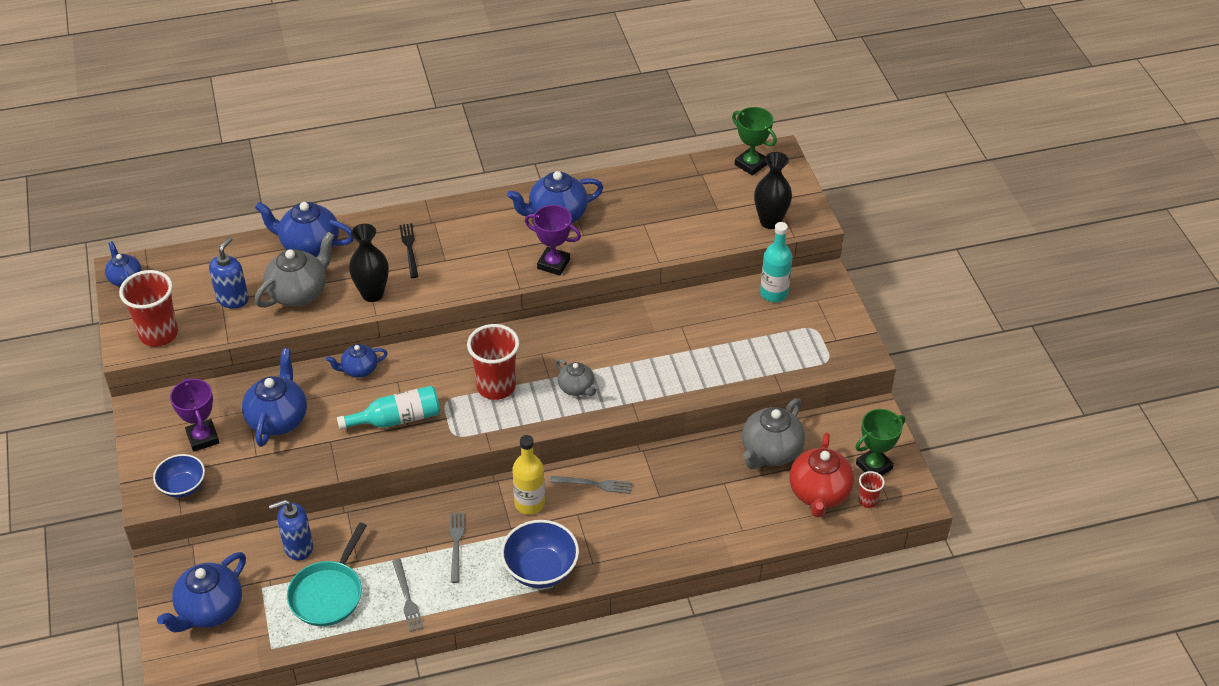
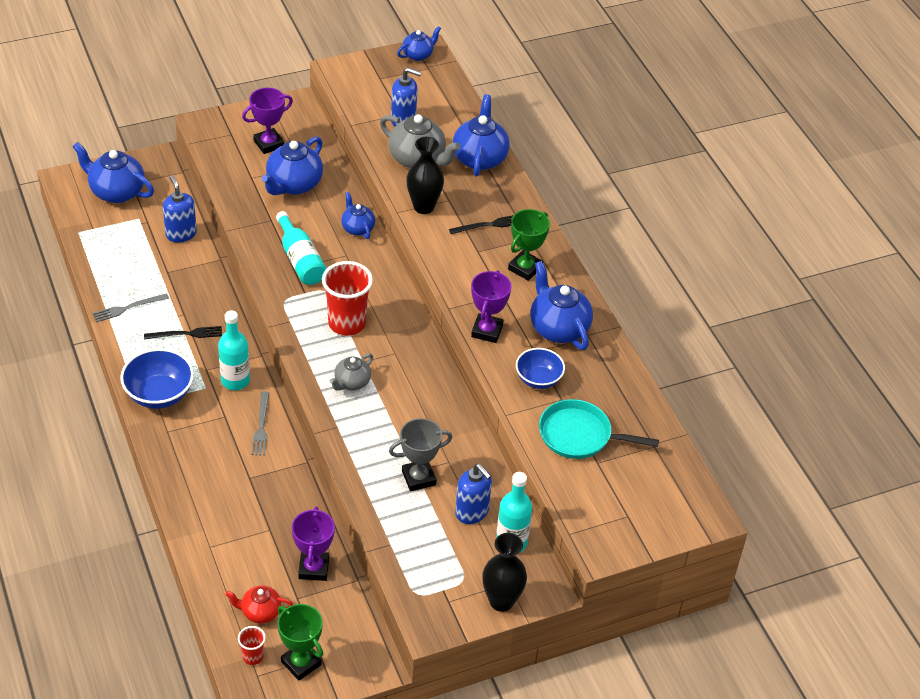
camera: 80 degrees right, 0 degrees up
red cup [119,270,178,347] -> none
blue bowl [153,454,205,498] -> blue bowl moved to [516,348,565,389]
blue teapot [242,348,307,447] -> blue teapot turned 120 degrees clockwise [262,136,323,195]
turquoise pan [287,523,367,626] -> turquoise pan moved to [539,399,659,459]
grey fork [450,513,464,583] -> black fork [144,326,222,339]
yellow bottle [512,435,545,515] -> turquoise bottle [218,310,250,390]
green trophy [732,107,777,176] -> green trophy moved to [508,209,550,281]
grey teapot [742,398,805,469] -> purple trophy [292,507,335,581]
black vase [754,152,792,229] -> black vase moved to [482,533,527,612]
red teapot [790,433,854,517] -> red teapot [225,585,293,624], size x0.58
none -> grey trophy [389,418,452,491]
none -> blue soap dispenser [455,464,492,524]

